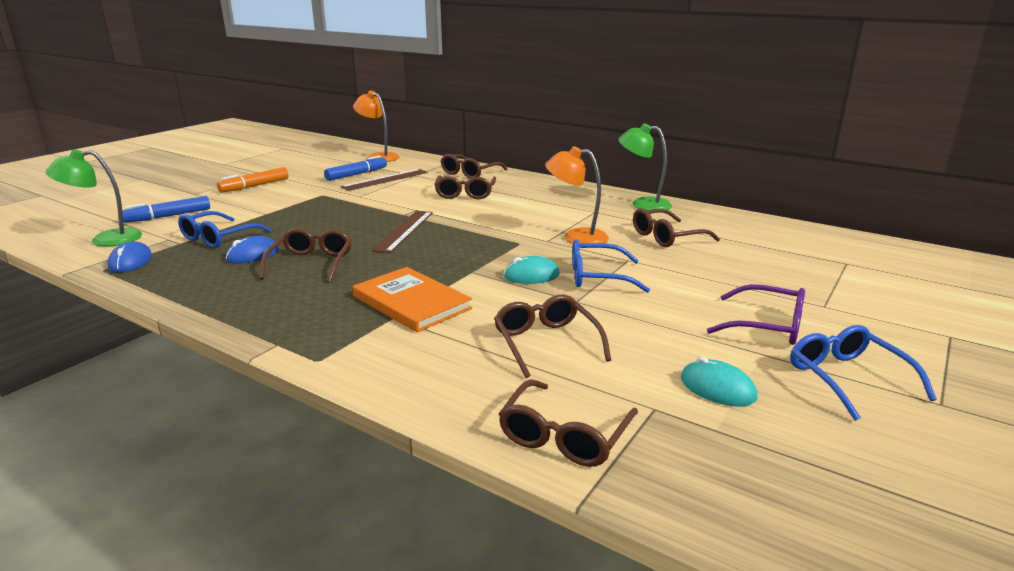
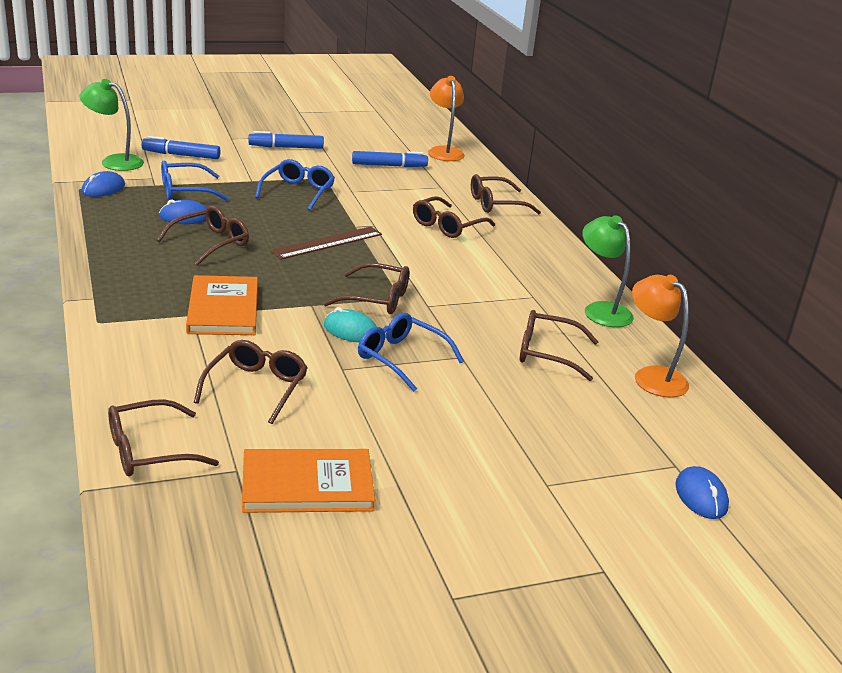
camera: 35 degrees right, 5 degrees up
orange marker [217,167,289,192] -> blue marker [249,131,324,149]
brown ruler [340,169,428,191] -> none
orange lamp [545,146,609,244] -> orange lamp moved to [632,275,689,397]
turquoise mouse [681,357,758,406] -> orange book [242,449,375,513]
purple glasses [707,284,805,345] -> none
blue glasses [790,325,937,421] -> blue glasses moved to [255,159,335,210]
none -> brown glasses [324,263,409,314]
none -> blue mouse [675,466,729,519]

